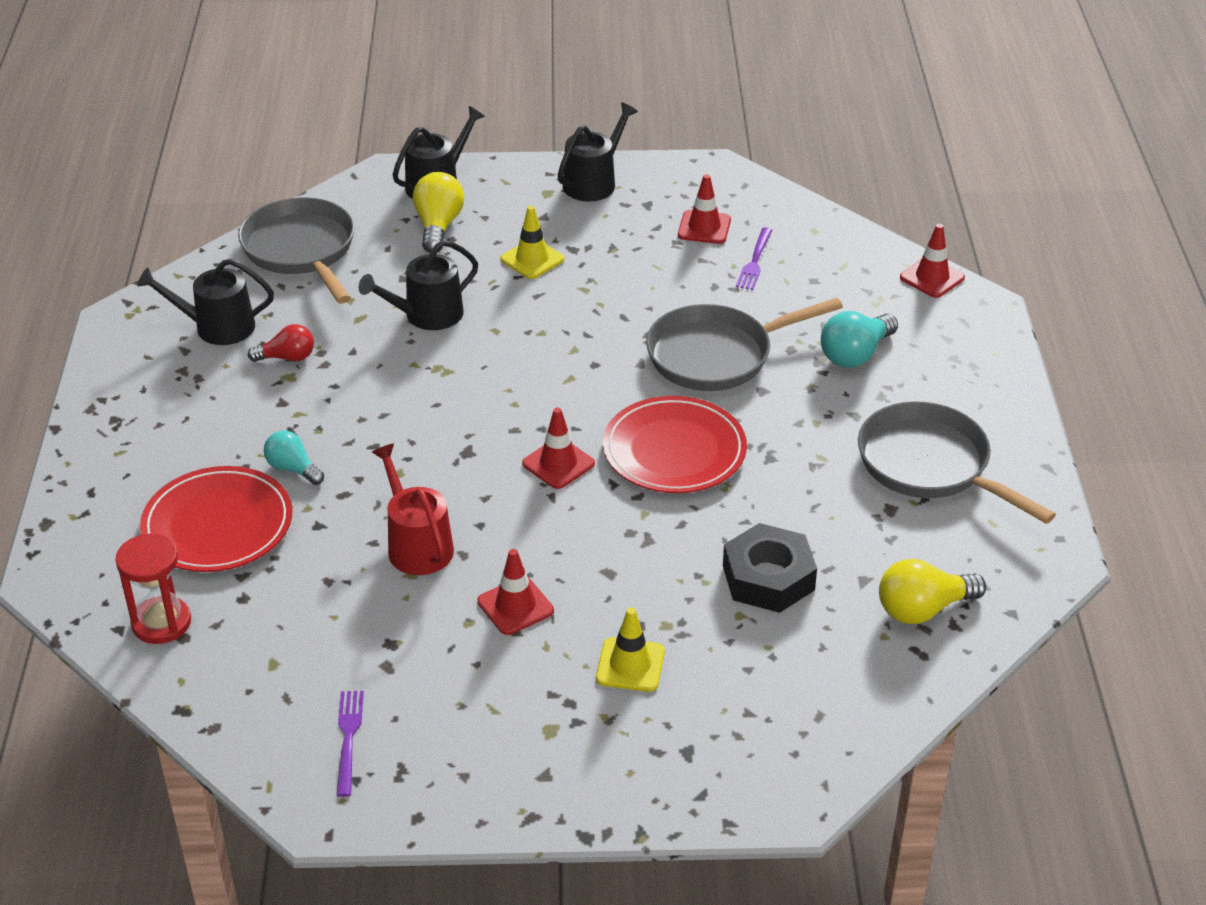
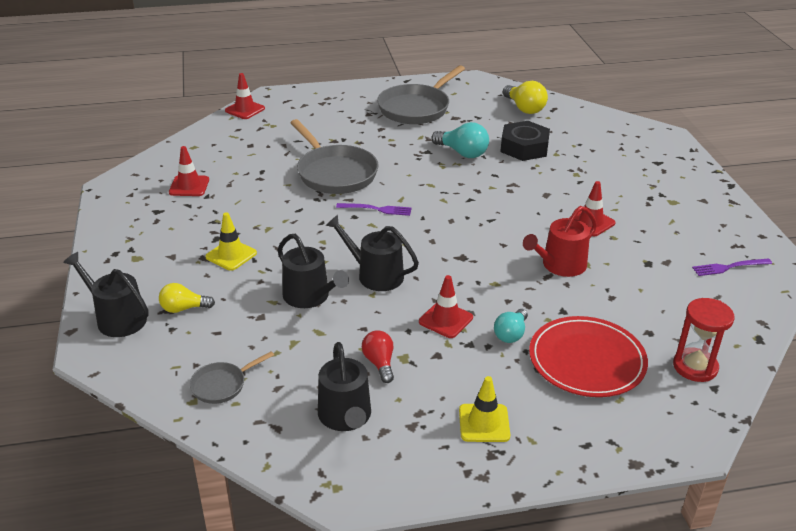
camera: 100 degrees left, 5 degrees down
grey pan [238,197,355,304] -> grey pan [190,351,274,404], size x0.49
yellow light bulb [413,172,464,253] -> yellow light bulb [159,283,215,313], size x0.66
red traffic cone [522,407,595,489] -> red traffic cone moved to [419,275,473,338]
black watering can [558,102,638,202] -> black watering can moved to [325,214,419,291]
yellow traffic cone [596,608,665,692] -> yellow traffic cone moved to [459,376,510,442]
red plate [603,396,747,493] -> none
purple fork [736,227,772,290] -> purple fork moved to [336,203,412,216]
turquoise light bulb [821,311,898,368] -> turquoise light bulb moved to [431,122,489,158]

